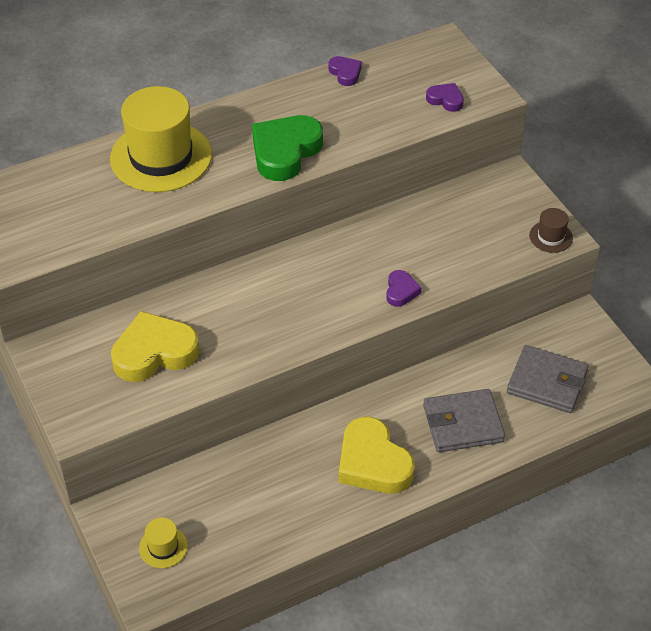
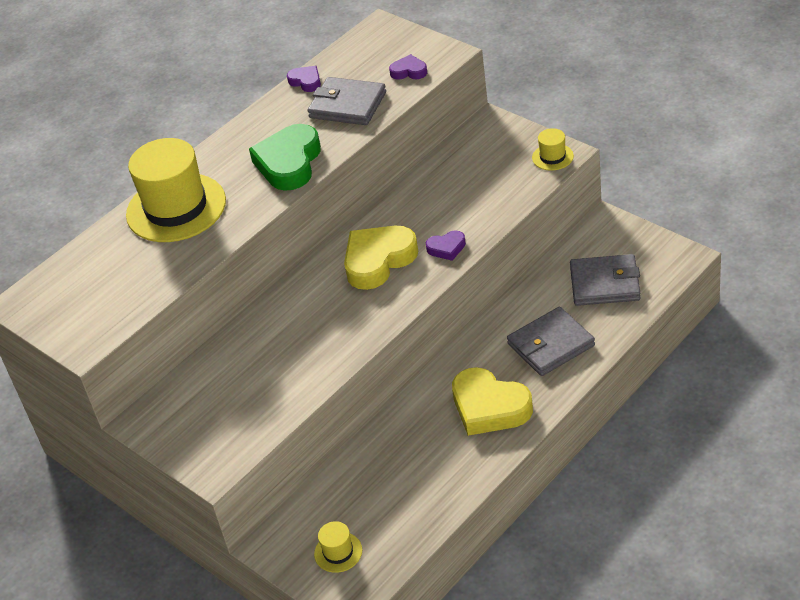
camera: 15 degrees left, 5 degrees down
yellow heart [111,311,200,382] -> yellow heart moved to [344,226,418,290]
purple heart [386,270,421,307] -> purple heart turned 90 degrees clockwise [426,230,466,261]
brown hat [529,208,573,253] -> yellow hat [532,128,574,171]
none -> grey wallet [308,77,386,125]

